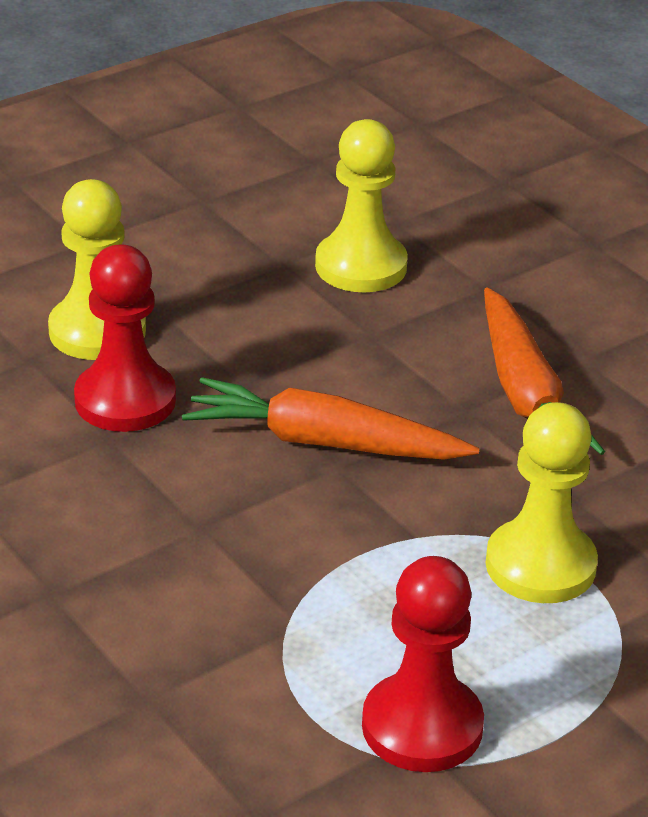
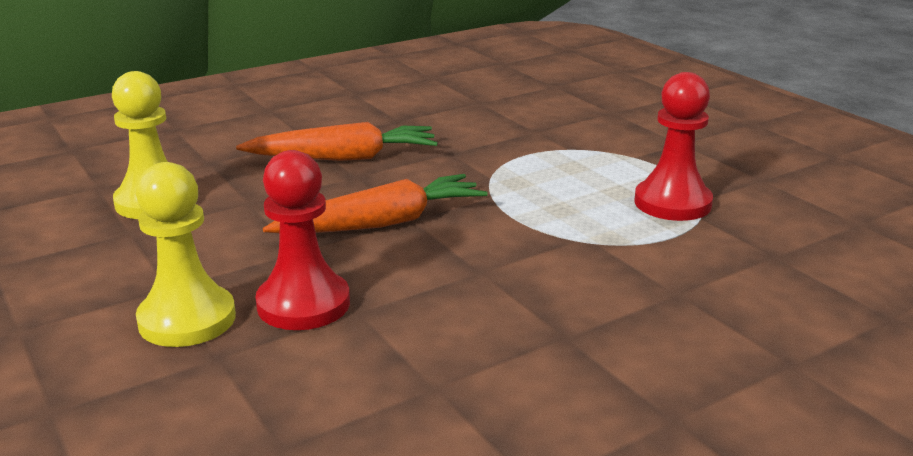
camera: 85 degrees left, 10 degrees down
orange carrot [182,377,480,460] -> orange carrot turned 135 degrees counterclockwise [263,174,488,234]
yellow pawn [486,402,598,603] -> none

